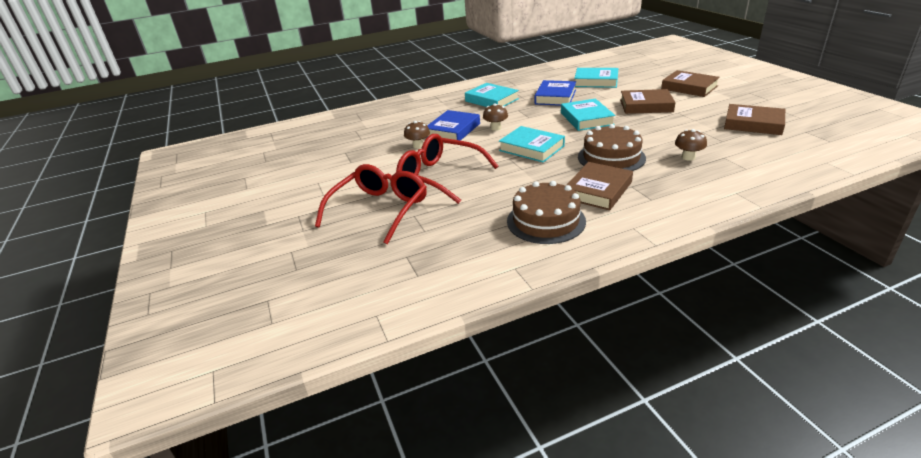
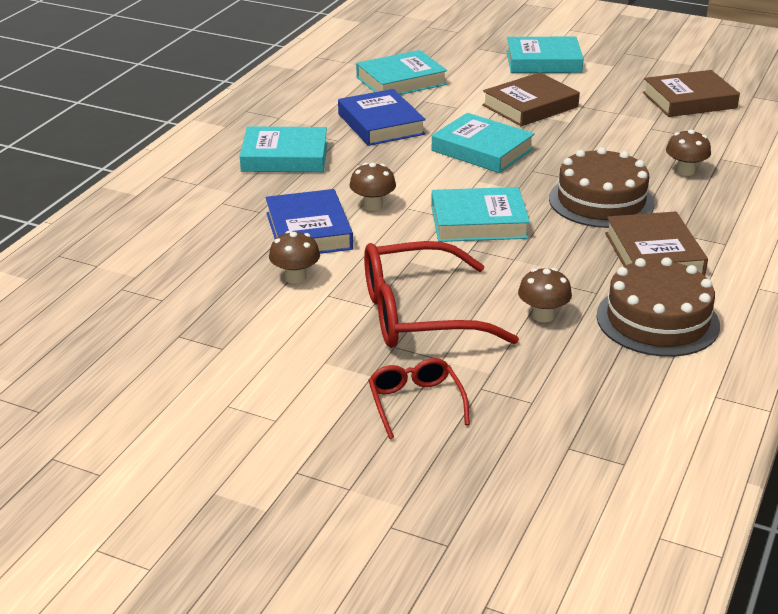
camera: 45 degrees left, 0 degrees up
red glasses [315,164,427,244] -> red glasses [368,358,470,439], size x0.53
brown book [661,70,720,97] -> turquoise book [506,37,584,73]
none -> brown mushroom [518,268,572,322]

